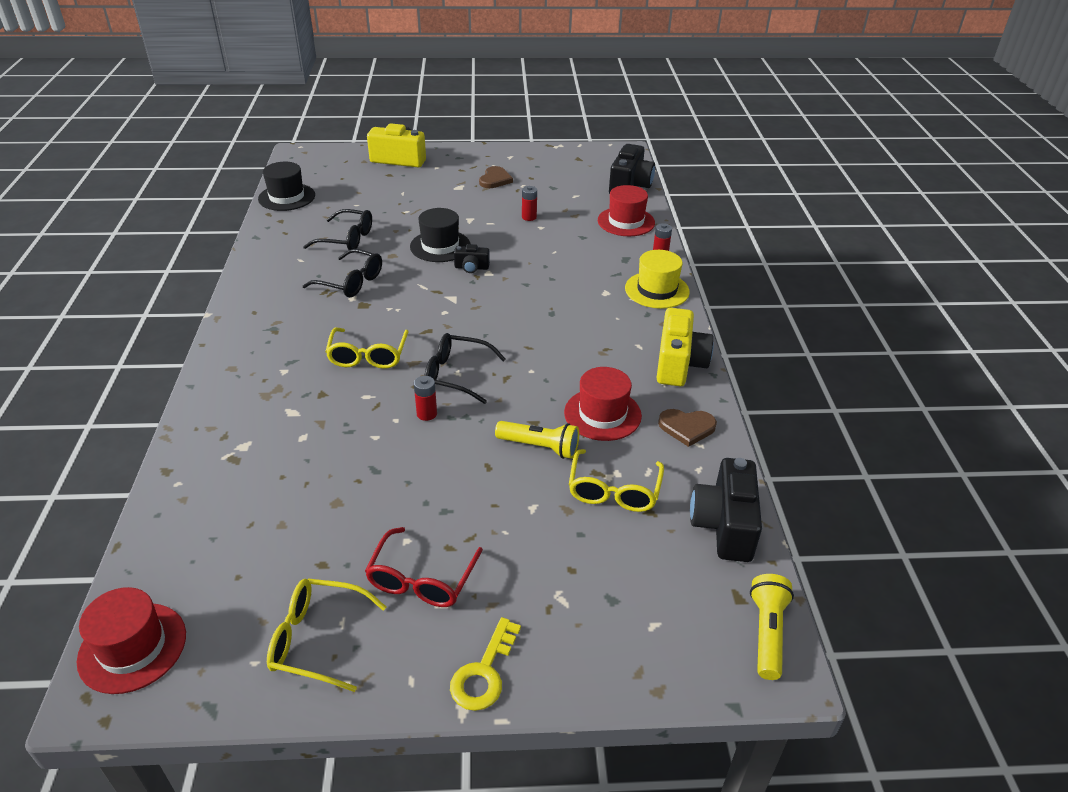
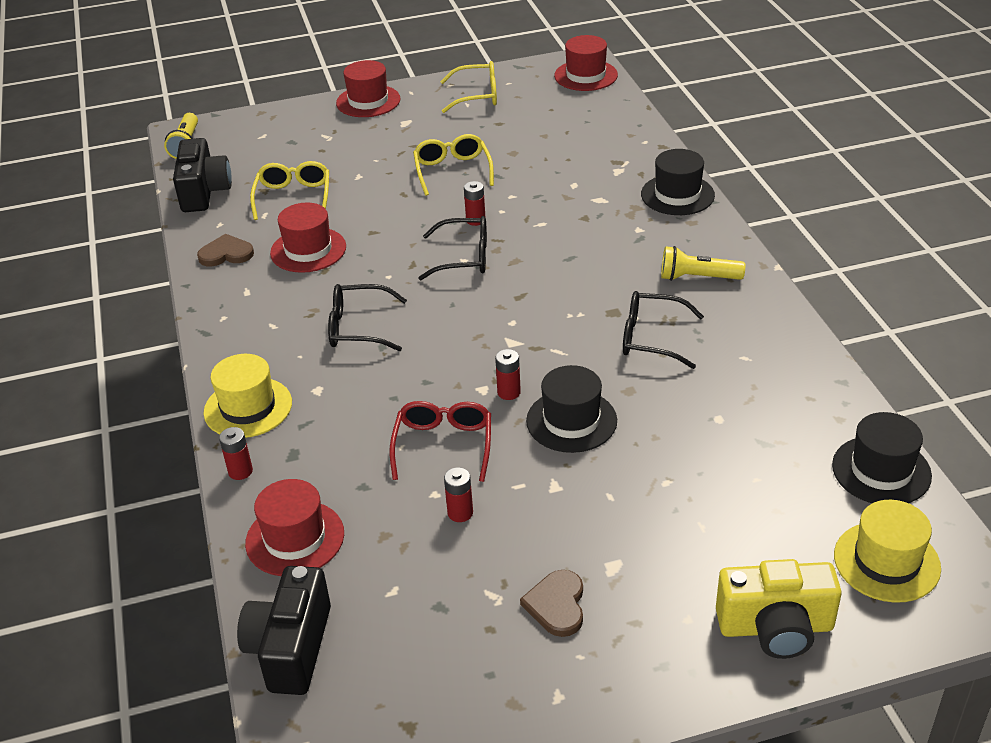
camera: 170 degrees right, 0 degrees up
black glasses [303,209,372,250] -> black glasses moved to [328,284,407,351]
yellow glasses [325,328,409,369] -> yellow glasses moved to [413,134,494,196]
red glasses [365,527,483,607] -> red glasses moved to [390,401,491,482]
yellow key [450,617,521,711] -> red hat [336,60,400,117]
black camera [454,244,490,273] -> red battery [495,349,521,400]
yellow flashlight [495,421,579,459] -> yellow flashlight moved to [661,246,745,281]
yellow camera [657,308,714,386] -> none
none -> black hat [641,149,715,215]
none -> yellow hat [834,500,941,603]

